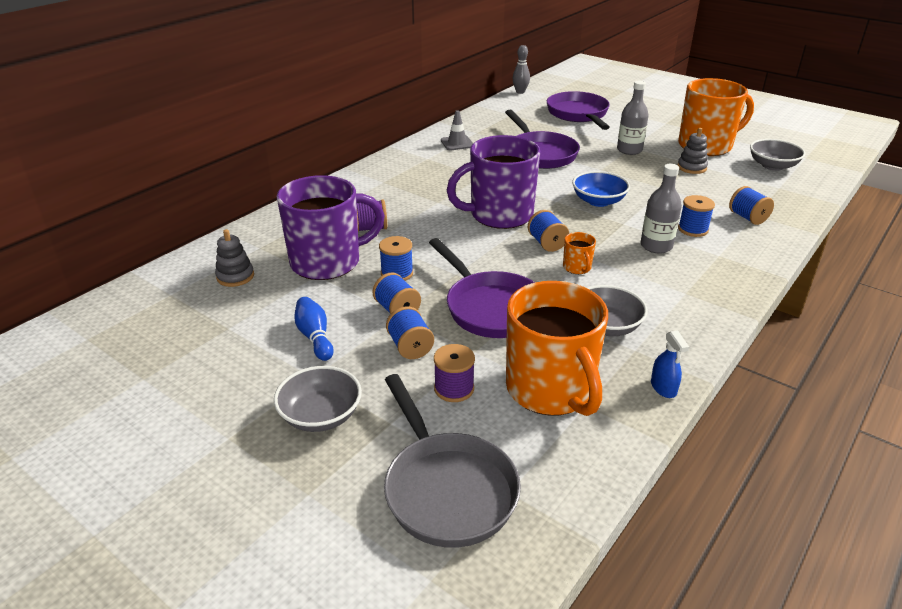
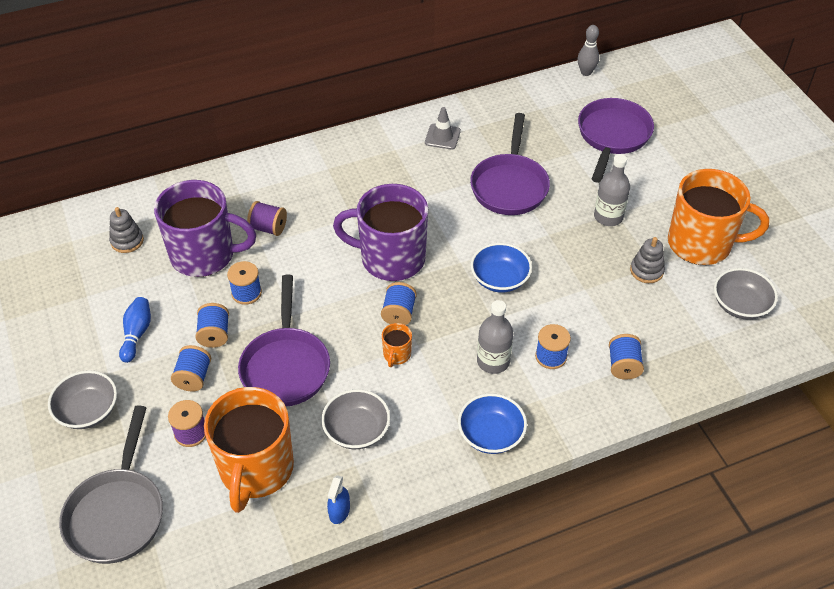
camera: 30 degrees right, 15 degrees up
none -> blue bowl [458,393,527,454]

